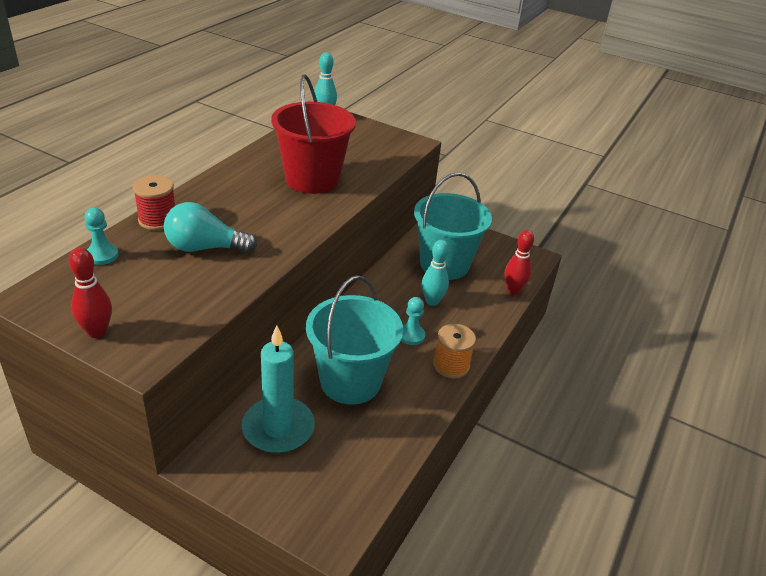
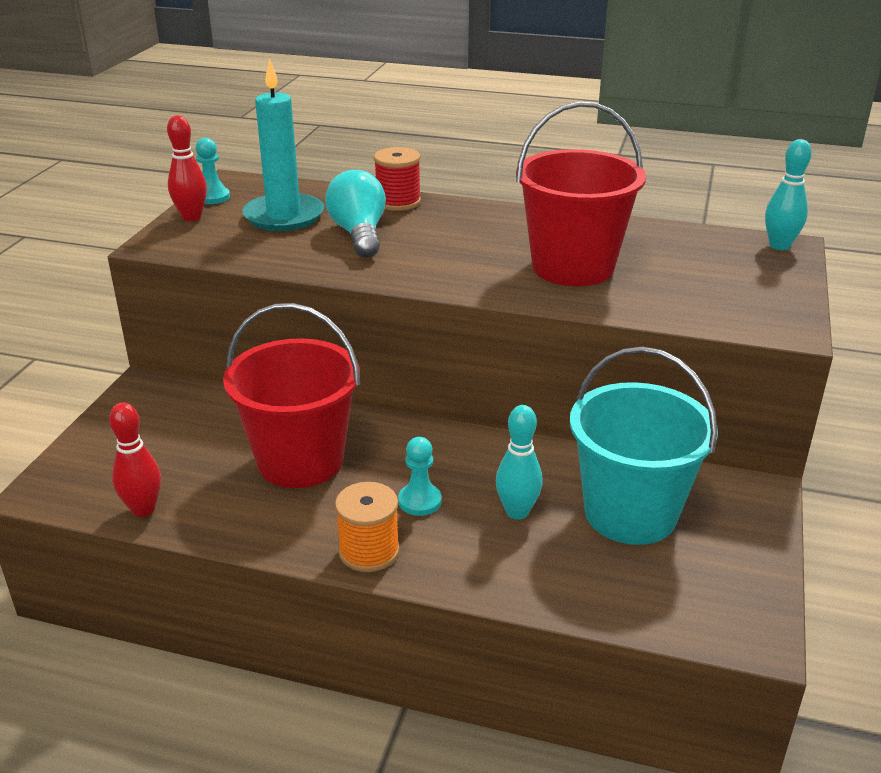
camera: 80 degrees right, 5 degrees down
turquoise pawn [84,208,119,265] -> turquoise pawn moved to [196,138,230,204]
turquoise candle [242,325,315,453] -> turquoise candle moved to [242,58,324,231]
turquoise bucket [306,275,403,405] -> red bucket [223,303,360,488]
red bowling pin [505,230,534,294] -> red bowling pin moved to [109,402,161,517]

